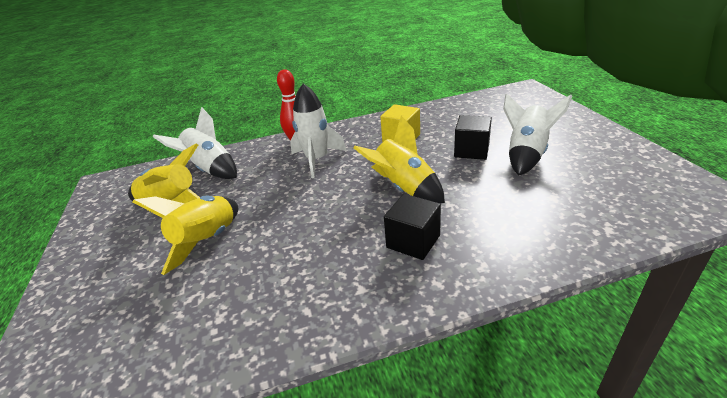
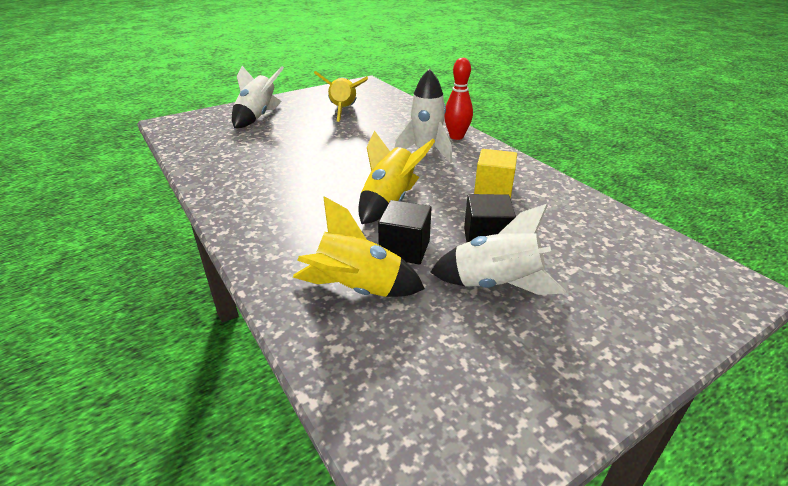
camera: 70 degrees right, 0 degrees up
yellow rocket [133,195,238,275] -> yellow rocket moved to [293,196,425,297]
white rocket [153,107,237,179] -> white rocket moved to [232,66,284,128]
black cube [384,194,441,260] -> black cube moved to [378,200,432,265]

